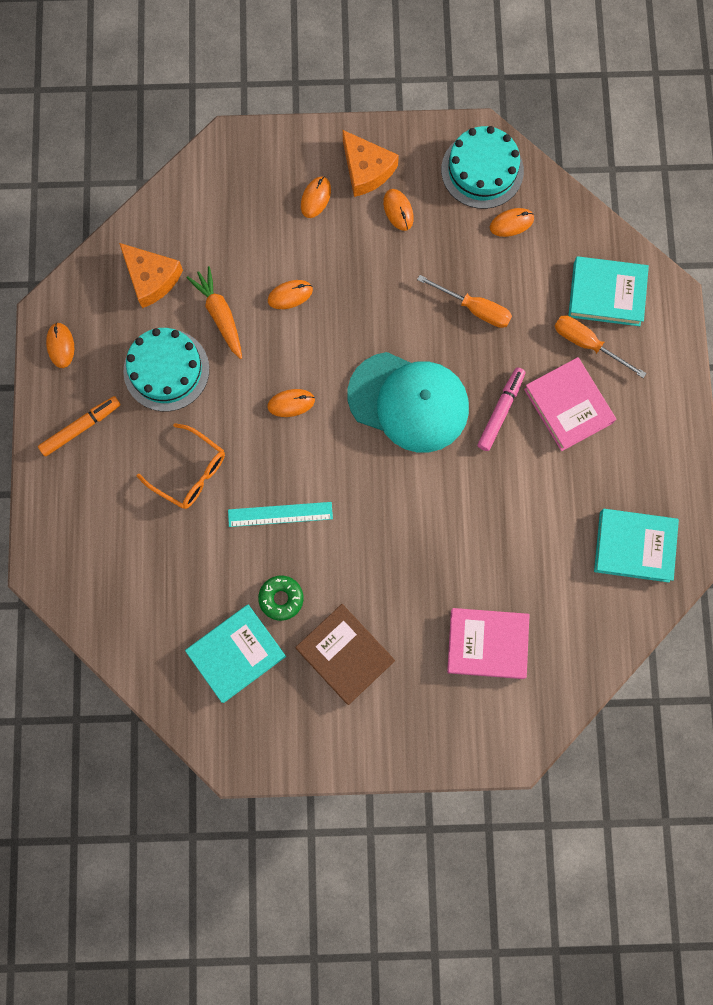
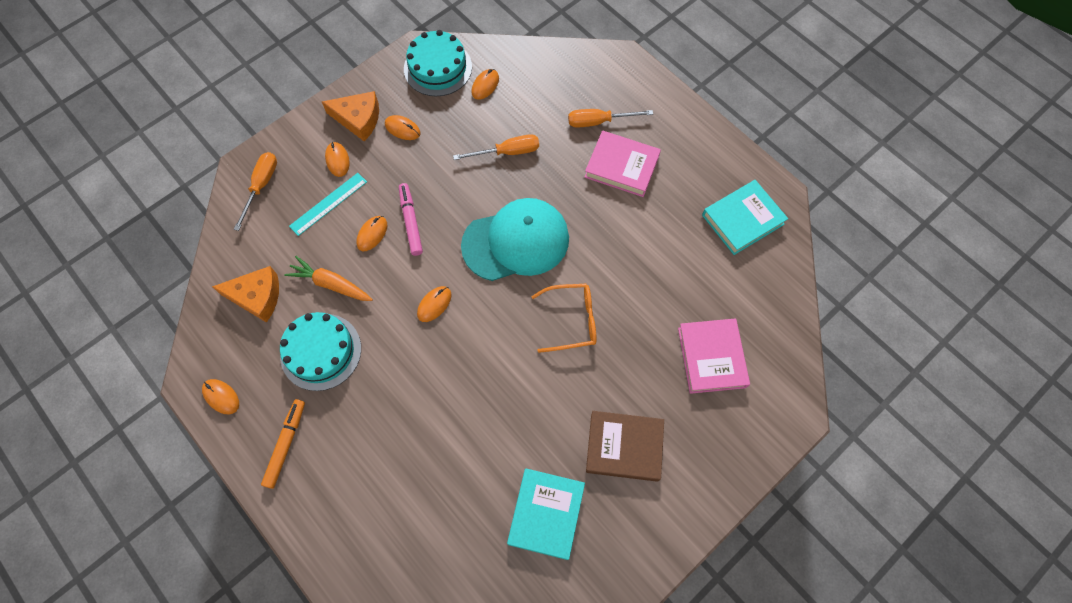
camera: 40 degrees left, 10 degrees down
orange glasses [137,423,225,509] -> orange glasses moved to [531,284,597,353]
turquoise ruler [228,502,333,527] -> turquoise ruler moved to [289,173,367,236]
green donut [258,576,303,621] -> none
pink book [447,608,530,679] -> pink book turned 60 degrees counterclockwise [678,318,750,394]
pink marker [477,367,525,451] -> pink marker moved to [399,183,423,256]
turquoise book [568,256,649,326] -> none
none -> orange screwdriver [234,152,277,231]

